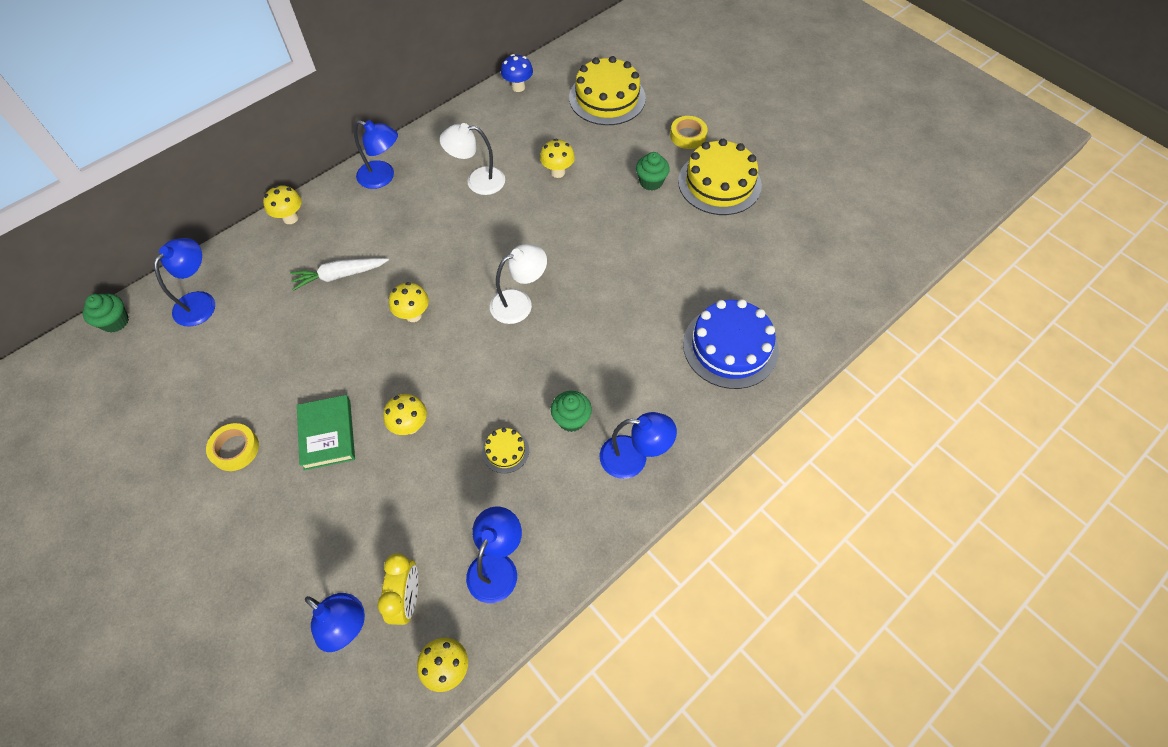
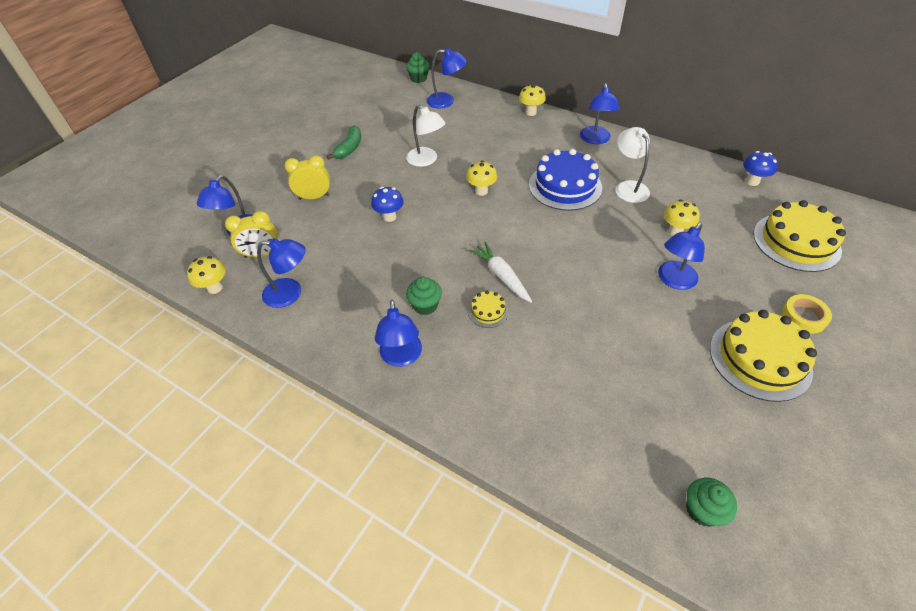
camera: 75 degrees right, 10 degrees down
yellow tape [206,423,259,471] -> green banana [327,126,361,160]
white carrot [290,258,389,291] -> white carrot moved to [469,242,532,302]
green book [297,395,355,470] -> none
yellow mushroom [383,394,427,435] -> blue mushroom [371,187,404,222]
yellow cake [482,428,529,473] -> yellow cake moved to [468,291,509,328]
white lamp [490,244,547,324] -> white lamp moved to [406,105,446,167]
green cupcake [636,152,670,191] -> green cupcake moved to [686,478,737,527]
blue cake [683,299,779,389] -> blue cake moved to [529,149,602,211]
none -> yellow clock [284,155,330,200]
none -> blue lamp [658,223,705,290]

